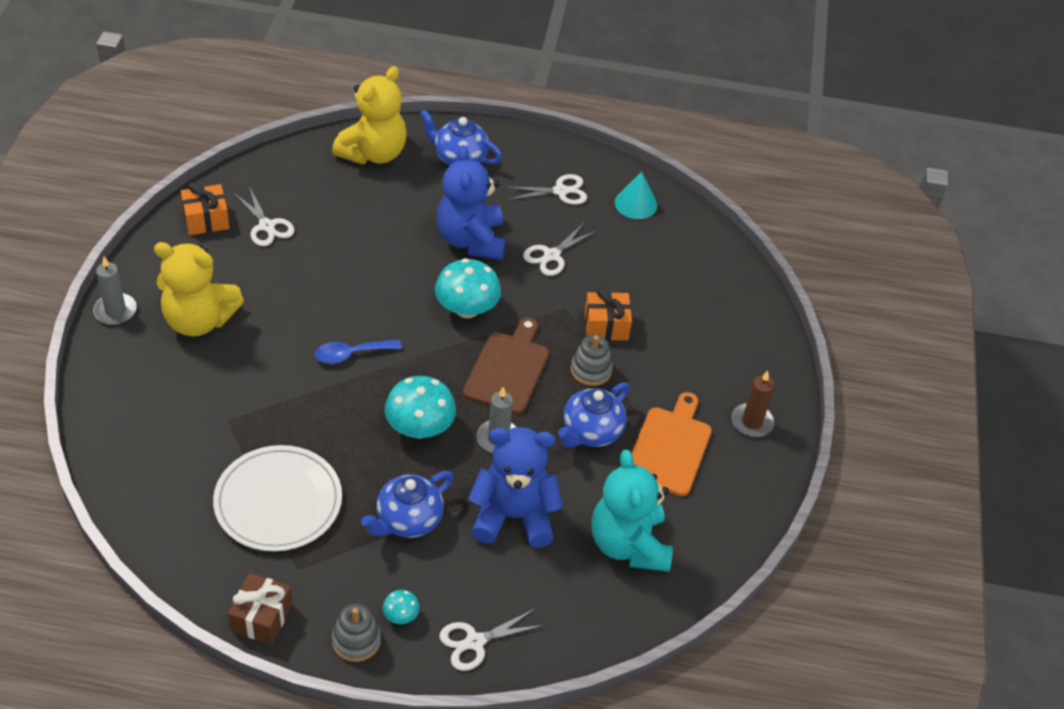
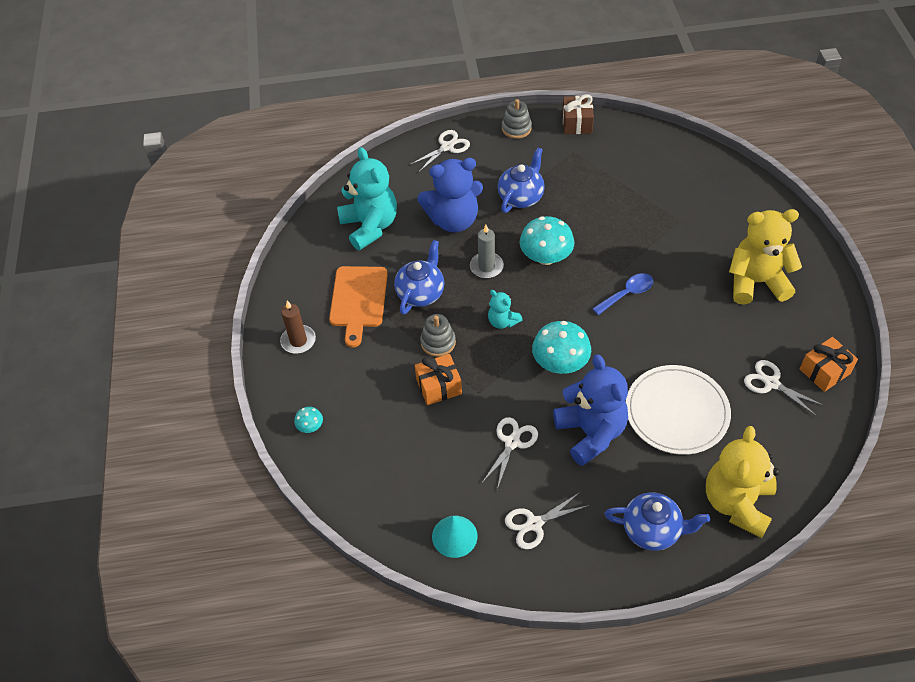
camera: 170 degrees right, 5 degrees up
grey candle [93,257,137,325] -> none
white plate [213,445,342,551] -> white plate moved to [626,365,731,455]
turquoise mushroom [383,590,420,624] -> turquoise mushroom moved to [294,407,323,433]
brown cutting board [463,317,549,414] -> turquoise teddy bear [488,290,523,329]

